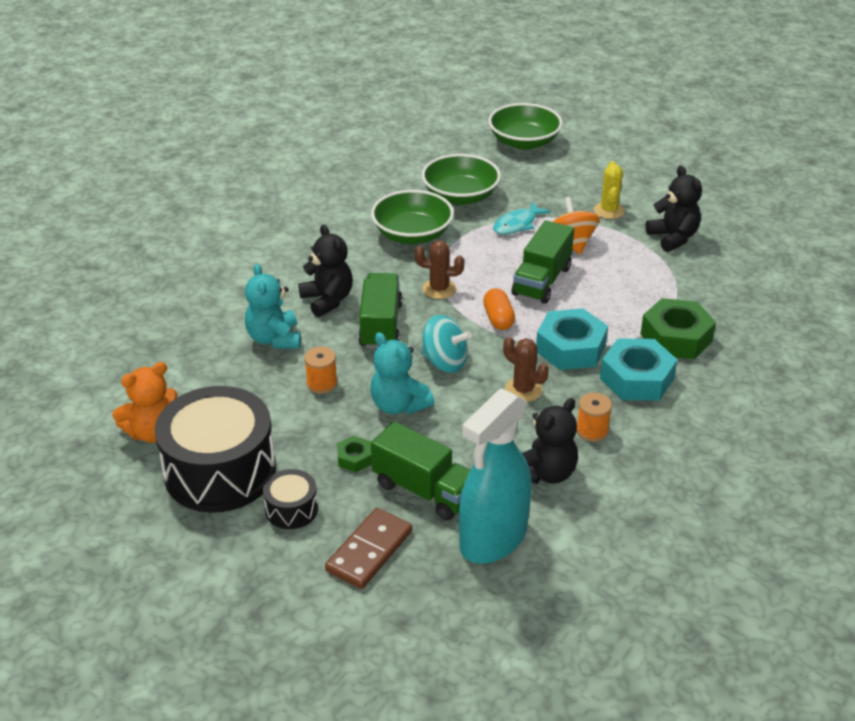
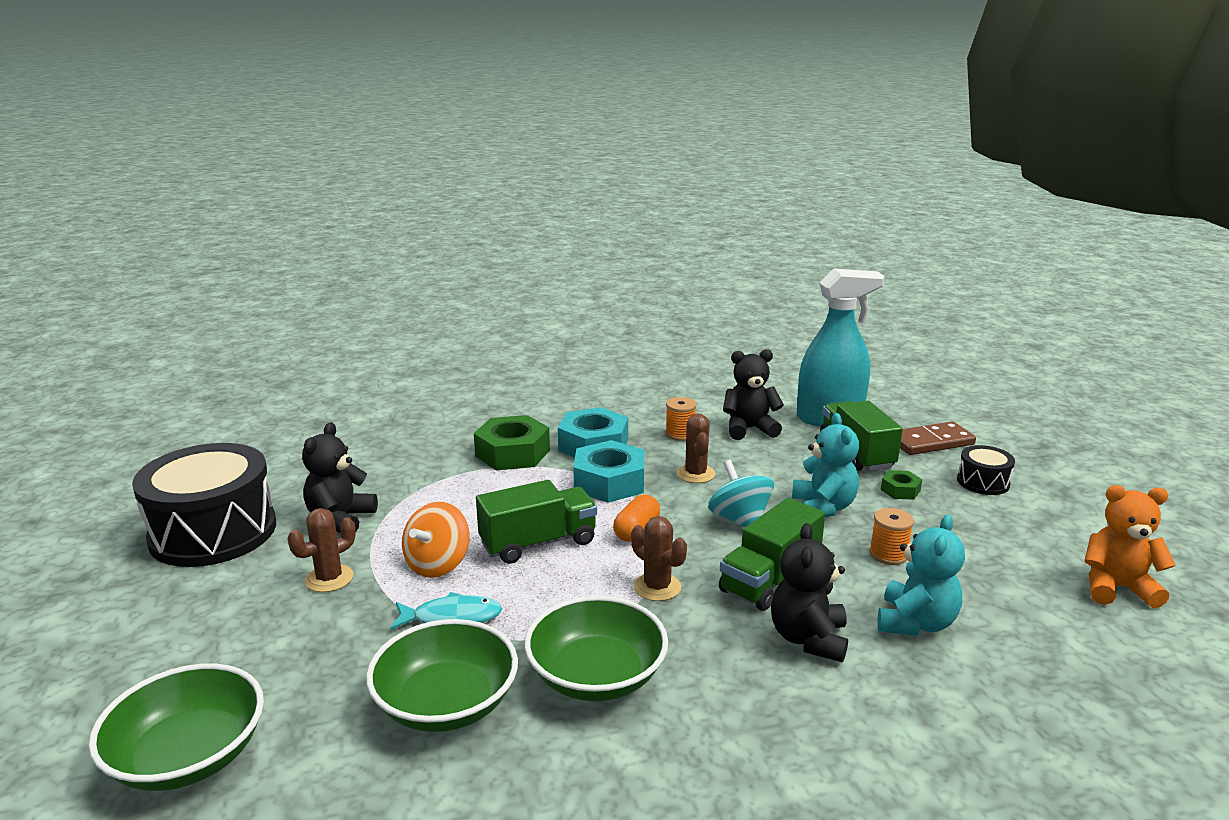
camera: 140 degrees left, 15 degrees down
black drum [155,386,276,513] -> black drum moved to [132,443,276,567]
yellow cactus [594,161,625,219] -> brown cactus [288,508,356,592]

